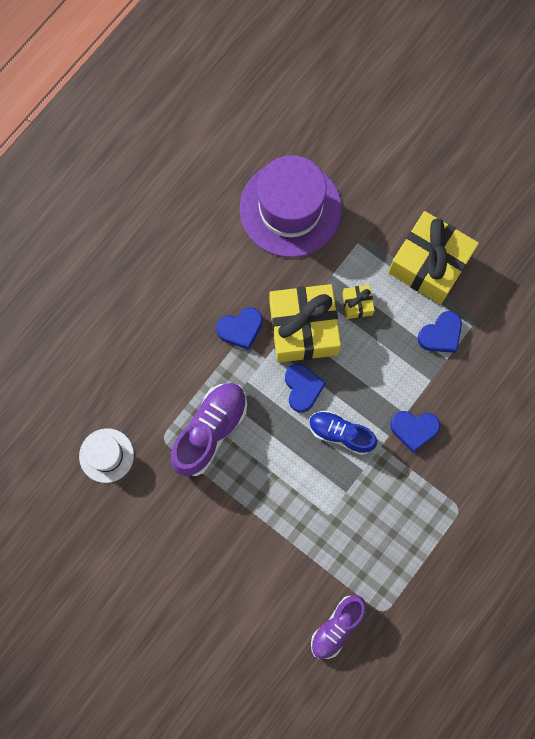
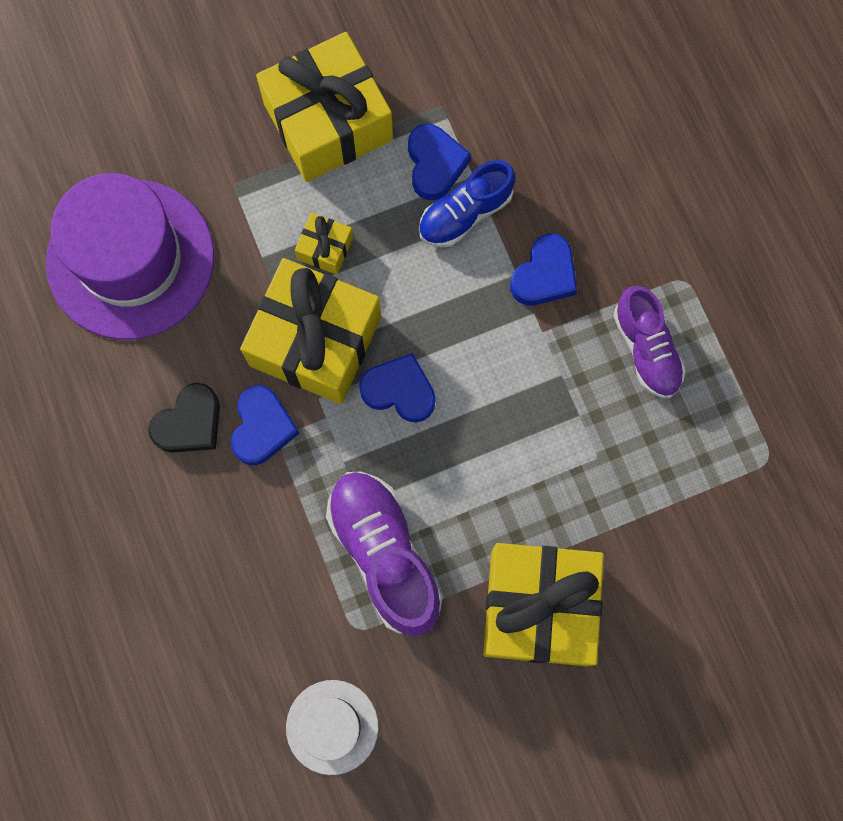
camera: 60 degrees left, 0 degrees up
blue shoe [309,411,377,455] -> blue shoe moved to [419,160,515,247]
purple shoe [311,595,366,659] -> purple shoe moved to [614,286,686,398]
none -> black heart [148,383,220,453]
none -> yellow gift [483,543,604,666]

